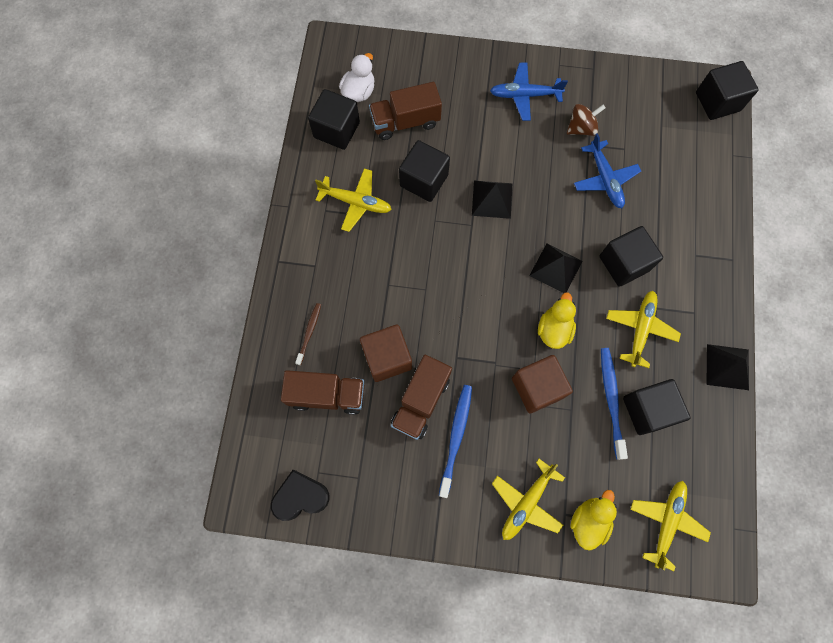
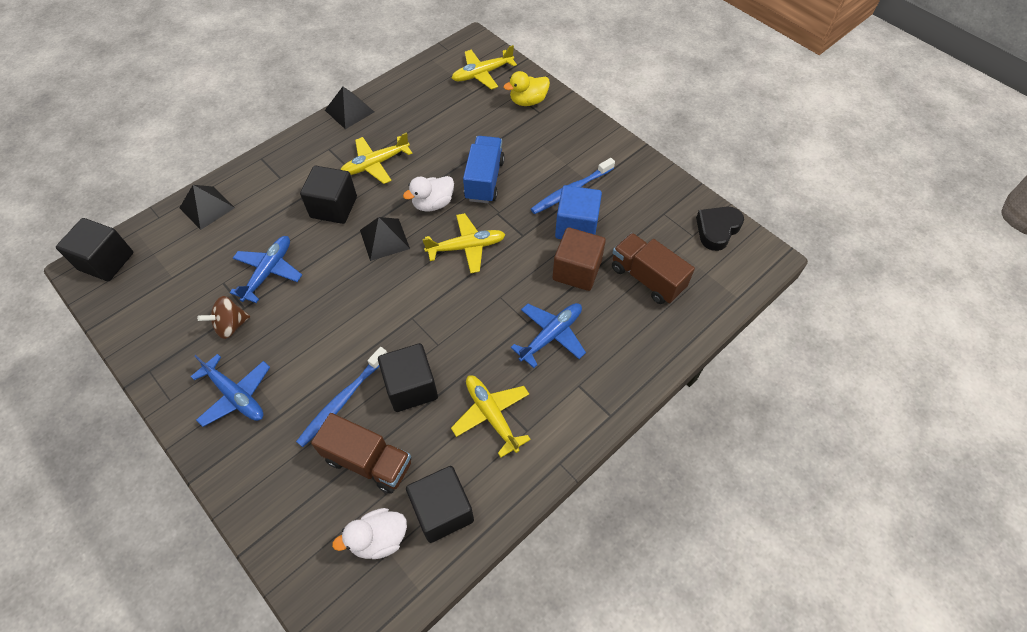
camera: 140 degrees left, 15 degrees down
black heart [271,470,330,521] -> black heart turned 105 degrees clockwise [696,207,744,251]
brown toothbrush [295,303,321,365] -> none
brown truck [391,355,452,440] -> blue cube [555,185,602,239]
black pyramid [472,181,512,219] -> black pyramid moved to [180,185,235,230]
yellow plane [492,459,565,540] -> yellow plane moved to [422,213,506,273]
brown cube [512,355,573,413] -> blue truck [463,136,505,203]
yellow duck [538,292,576,349] -> white duck [403,176,454,212]
brown spinning top [567,104,606,136] -> brown spinning top turned 45 degrees counterclockwise [197,296,250,339]
blue toothbrush [601,348,628,460] -> blue toothbrush moved to [296,347,387,447]
black cube [623,379,690,435] -> none
none -> blue plane [511,303,586,368]

